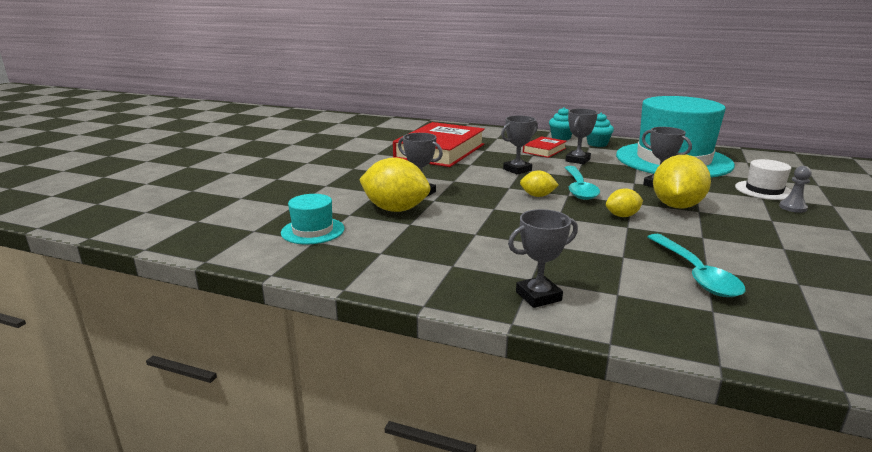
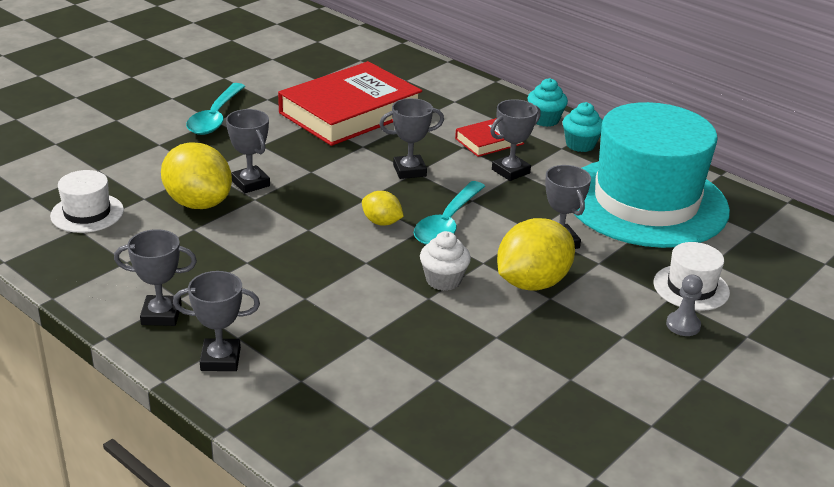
camera: 20 degrees right, 10 degrees up
turquoise hat [281,194,345,245] -> white hat [50,170,124,233]
yellow lemon [606,188,643,217] -> white cupcake [420,231,471,291]
turquoise spoon [648,234,745,297] -> turquoise spoon moved to [186,83,245,135]
none -> grey trophy [114,229,197,326]

